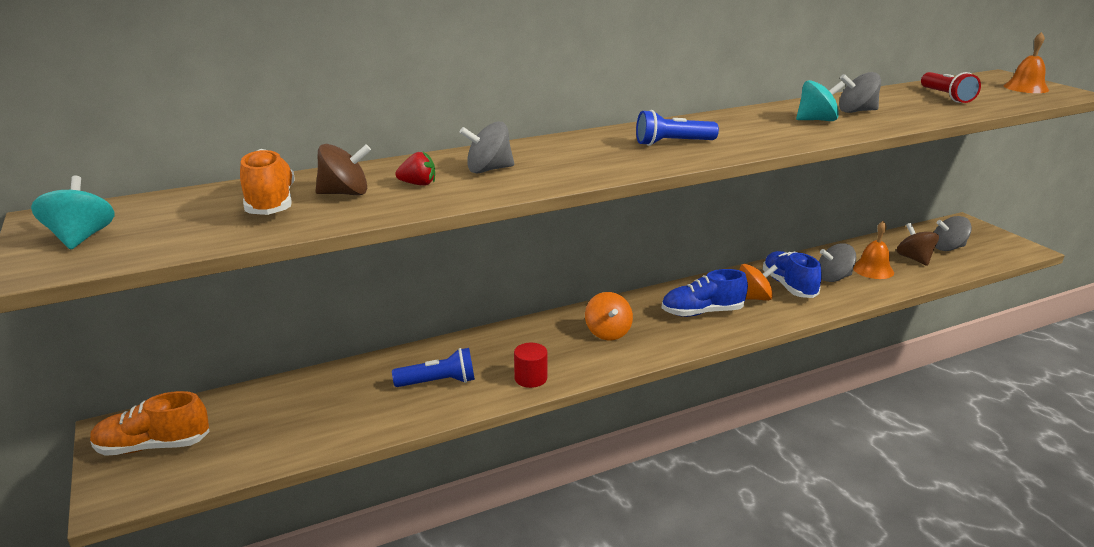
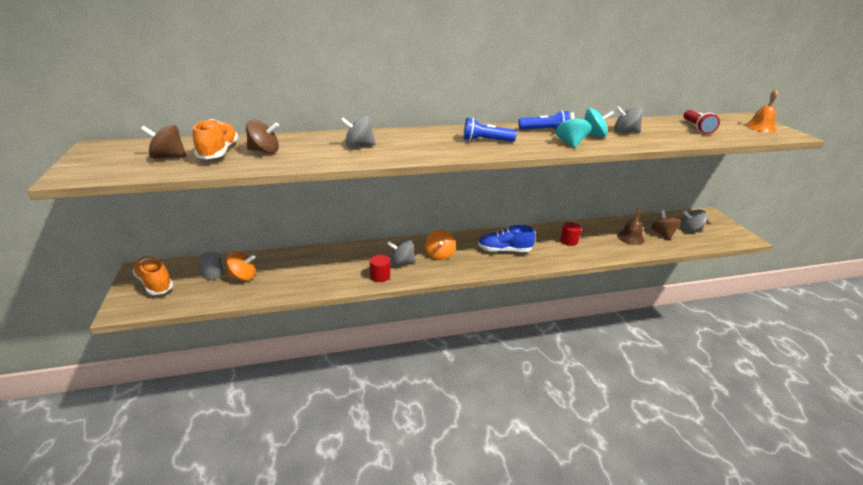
camera: 10 degrees right, 5 degrees up
turquoise spinning top [31,176,115,250] -> turquoise spinning top moved to [555,112,591,148]
orange shoe [90,391,210,456] -> orange shoe turned 45 degrees clockwise [132,256,173,295]
blue flashlight [392,348,475,387] -> blue flashlight moved to [519,110,570,130]
red strawberry [395,152,435,186] -> none
orange spinning top [740,264,778,301] -> orange spinning top moved to [226,251,255,280]
blue shoe [763,251,822,298] -> red cylinder [560,222,582,246]
grey spinning top [819,243,856,282] -> grey spinning top moved to [387,238,416,266]
orange bell [853,221,894,279] -> brown bell [617,207,644,245]
none -> brown spinning top [141,125,186,159]
none -> grey cylinder [198,252,224,280]

